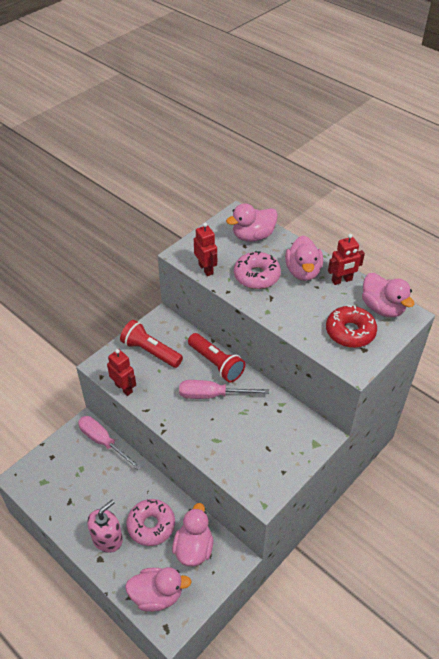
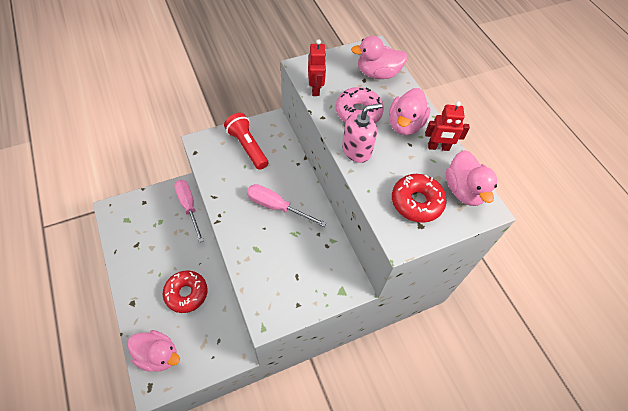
camera: 20 degrees right, 10 degrees up
pink soap dispenser [87,500,123,553] -> pink soap dispenser moved to [342,103,383,163]
red robot [107,349,136,396] -> none
pink donut [126,499,175,546] -> red donut [163,271,208,313]
pink duck [172,503,213,567] -> none
red flashlight [188,333,245,383] -> none

